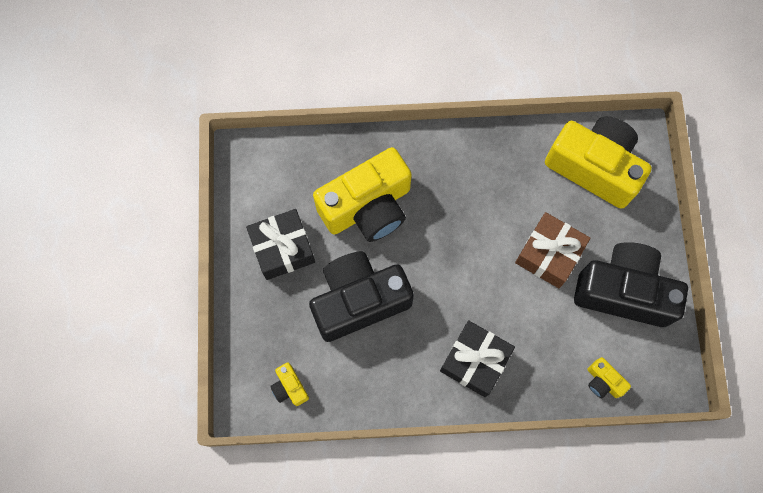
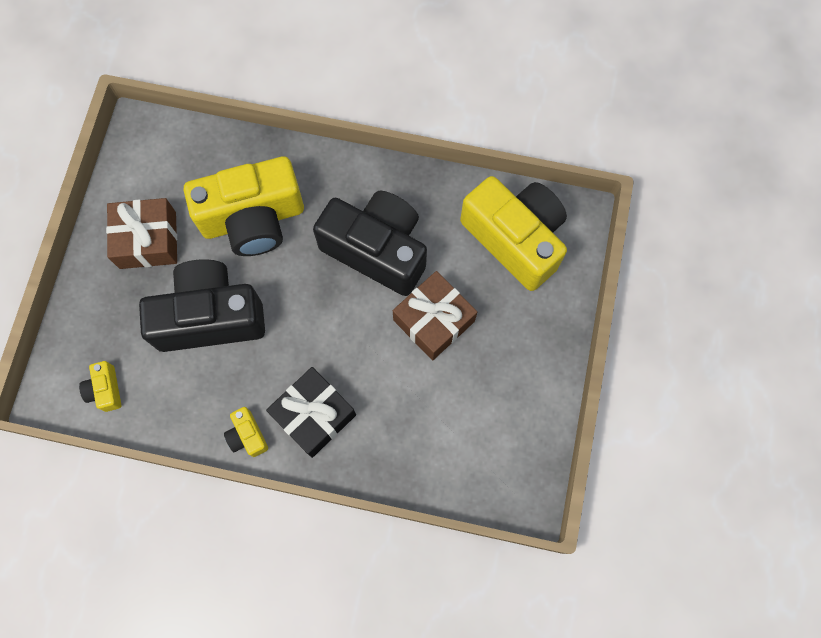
camera: 15 degrees right, 0 degrees up
black gift [246,209,315,280] -> brown gift [106,198,177,269]
black camera [574,242,688,327] -> black camera moved to [313,191,427,296]
yellow camera [587,357,631,398] -> yellow camera moved to [224,407,268,457]

